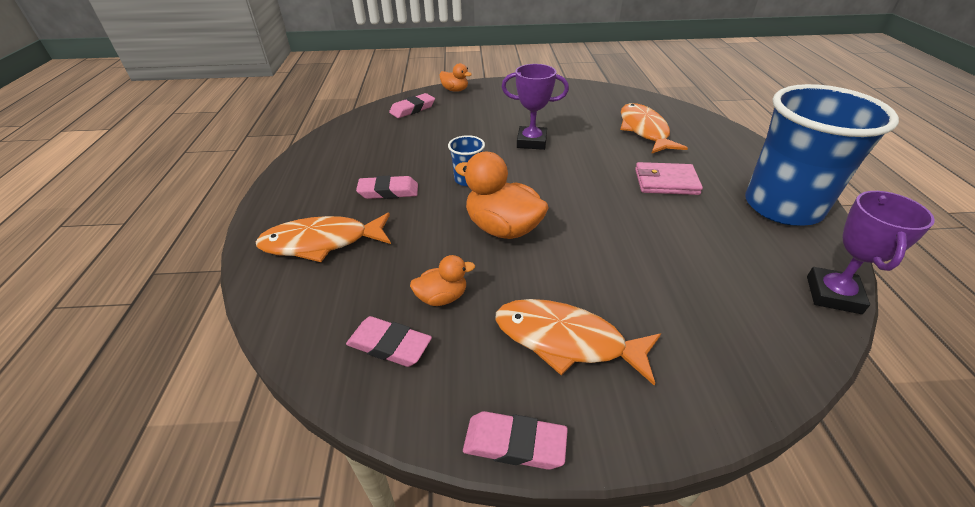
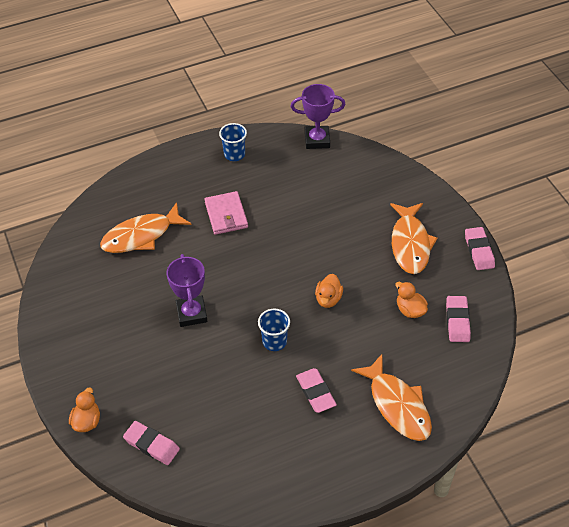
camera: 110 degrees left, 10 degrees up
orange duck [455,152,549,239] -> orange duck [315,274,343,308], size x0.55
blue cup [745,84,899,226] -> blue cup [219,123,247,161], size x0.41

